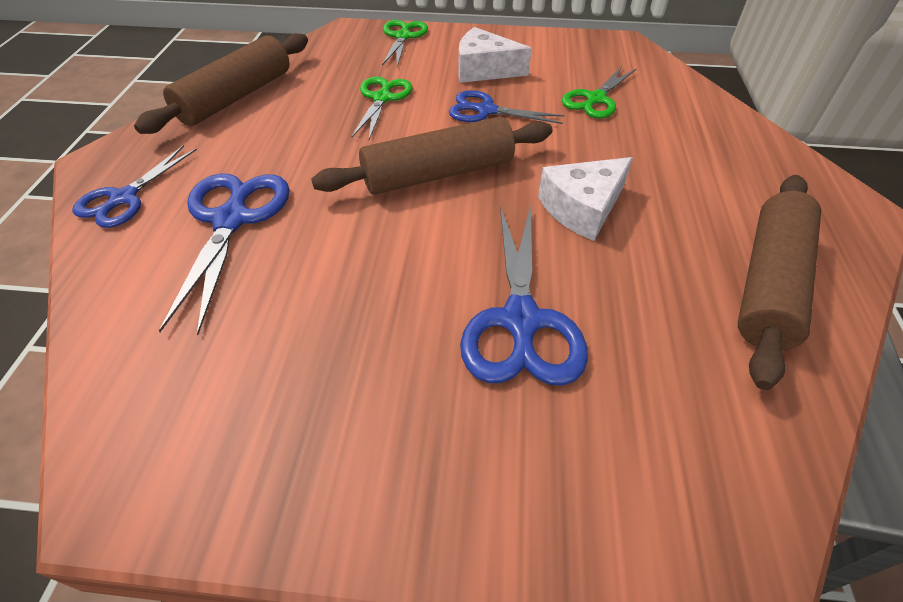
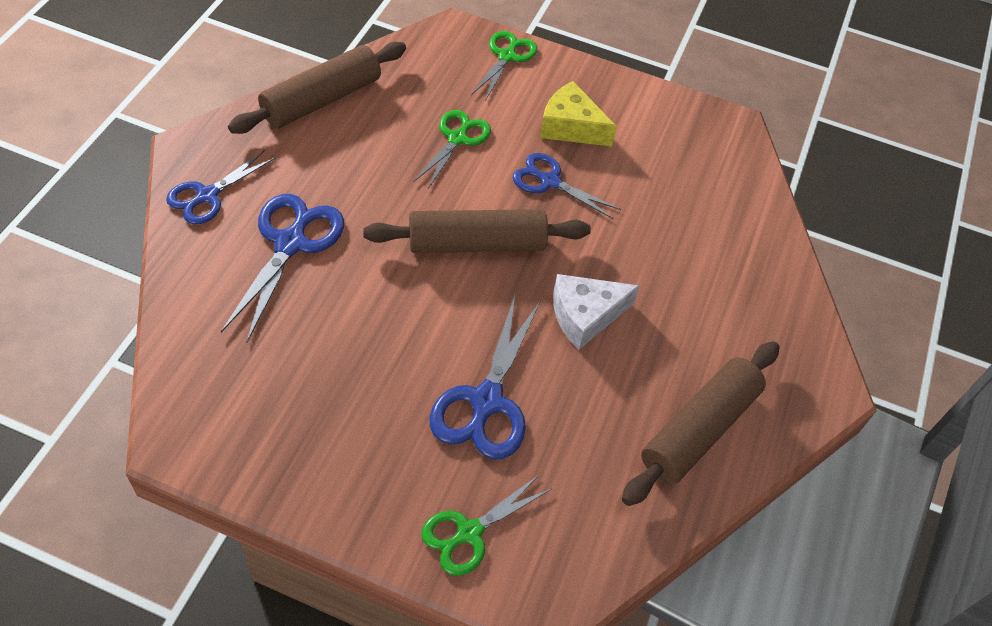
camera: 10 degrees right, 5 degrees up
white cheese [458,27,532,83] -> yellow cheese [540,81,617,147]
green scissors [562,66,637,118] -> green scissors moved to [421,474,551,576]

